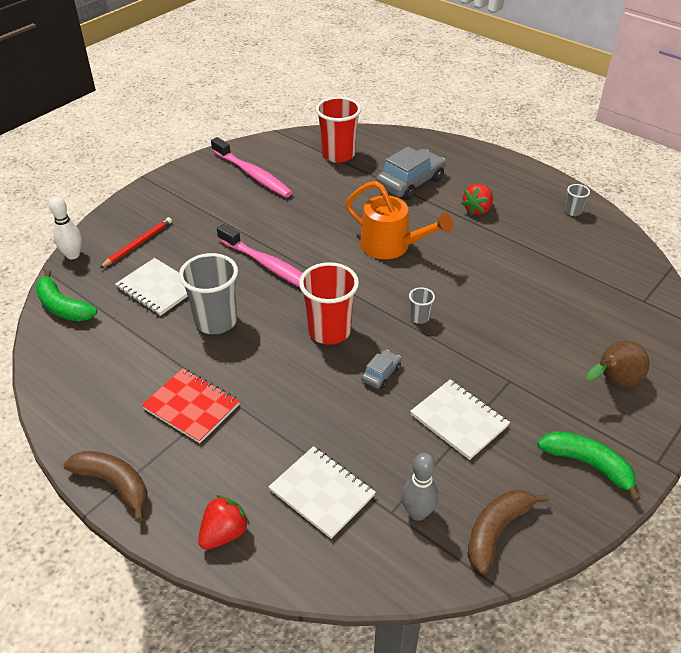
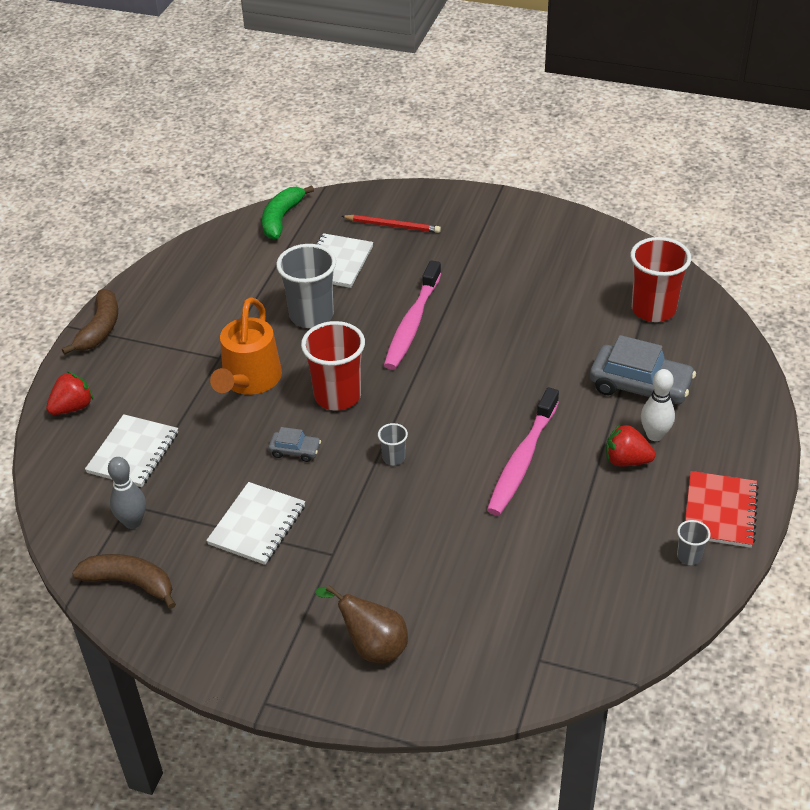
camera: 70 degrees right, 0 degrees up
white bowling pin [49,196,82,259] -> white bowling pin moved to [641,369,675,441]
red notebook [141,368,240,443] -> red notebook moved to [685,471,759,548]
red strawberry [198,495,250,550] -> red strawberry turned 60 degrees counterclockwise [46,372,93,415]
pink toothbrush [211,137,293,198] -> pink toothbrush moved to [487,387,559,515]
orange watering can [346,181,453,259] -> orange watering can moved to [210,297,282,395]
green banana [537,431,641,502] -> none

